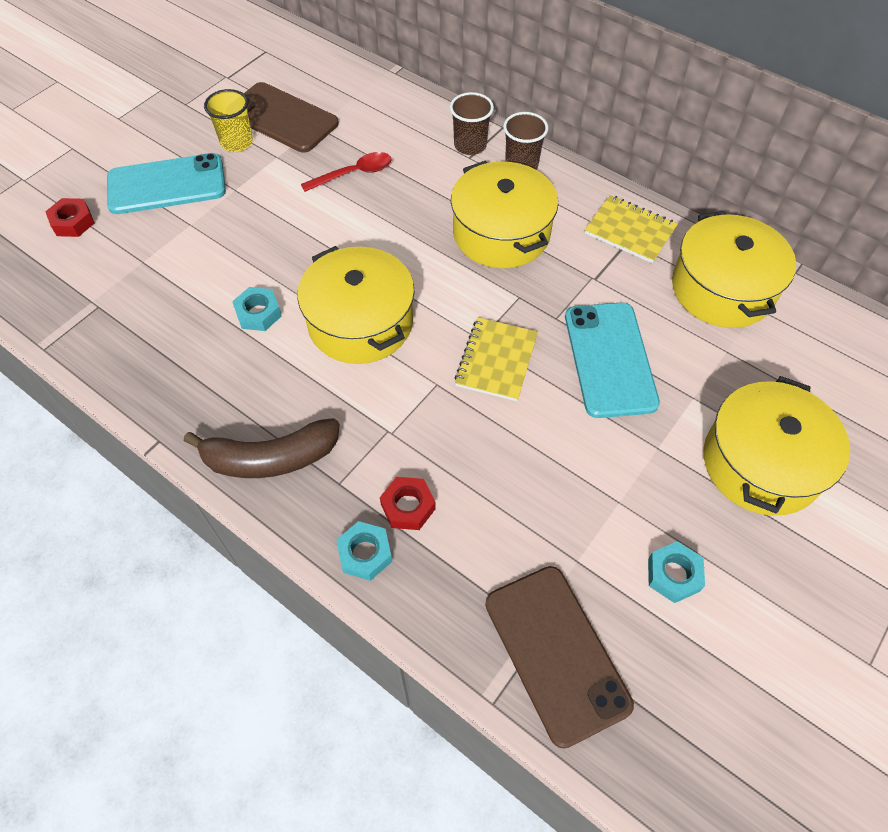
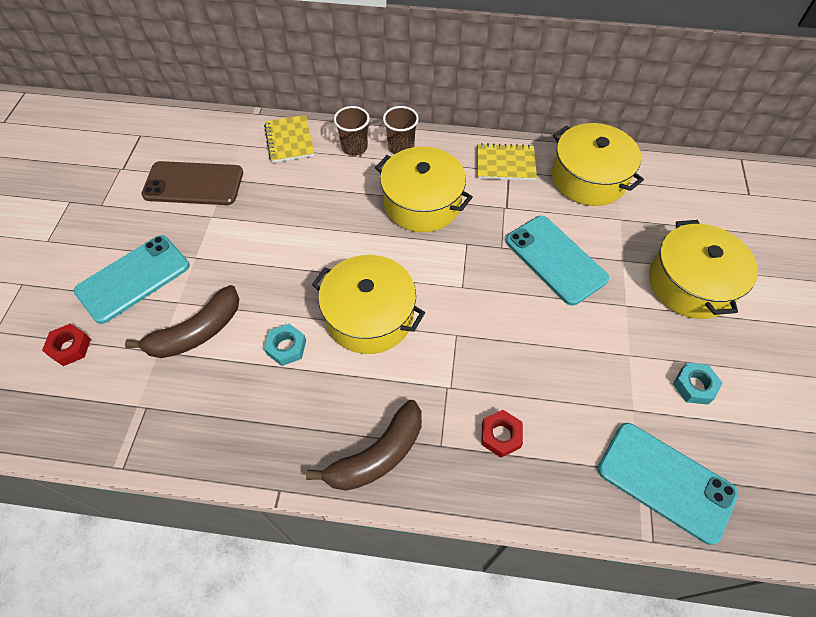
camera: 30 degrees left, 0 degrees up
yellow cup [204,89,253,152] -> none
red spoon [301,152,392,192] -> none
turquoise nut [337,521,392,581] -> none
yellow notebook [454,317,538,401] -> yellow notebook moved to [264,115,314,163]
brown phone [485,566,634,749] -> turquoise phone [598,423,738,545]
none -> brown banana [125,285,239,358]

